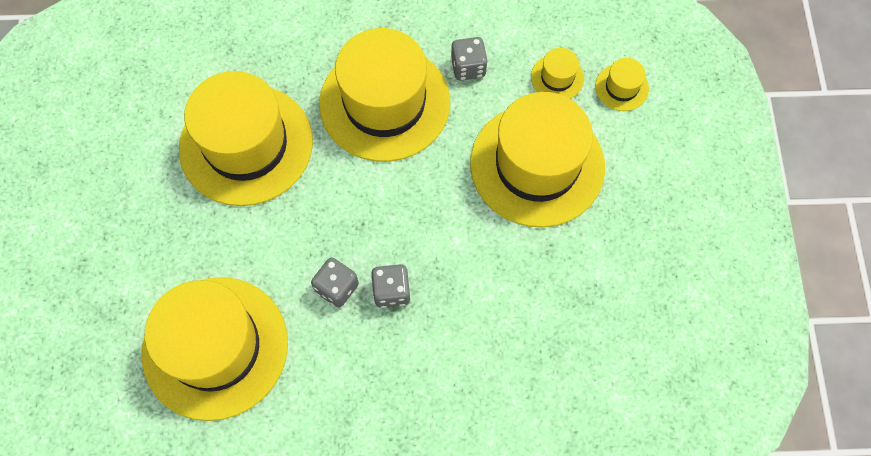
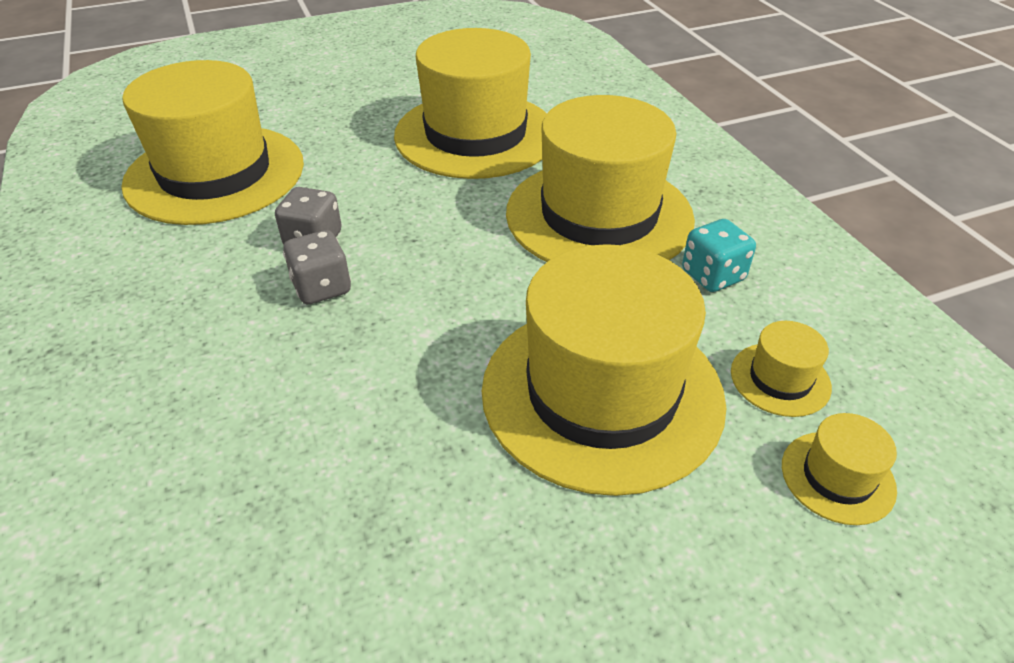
camera: 70 degrees right, 25 degrees down
grey dice [451,37,488,81] -> turquoise dice [682,219,756,292]

